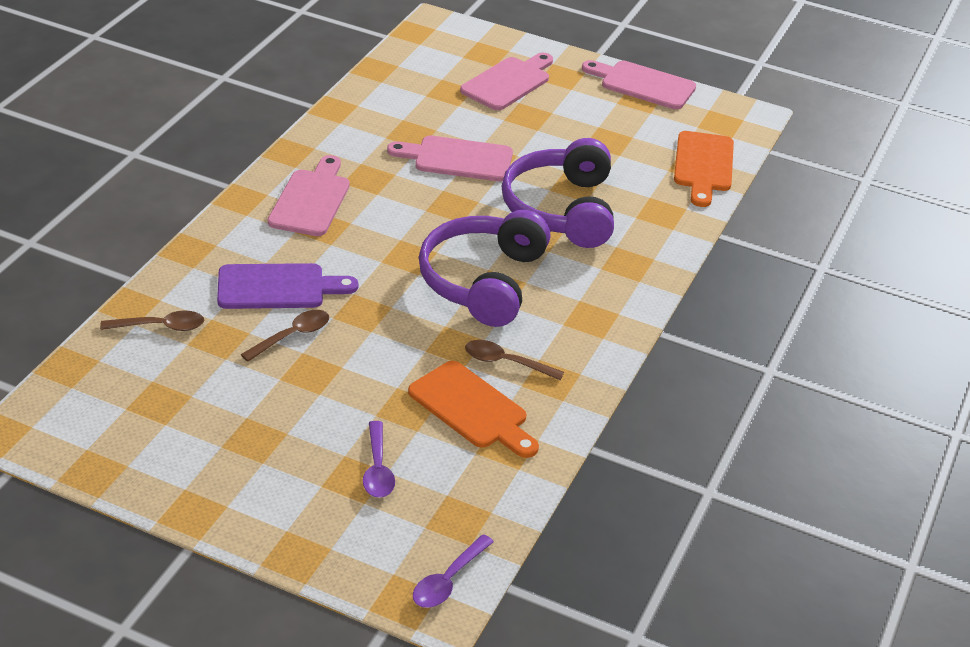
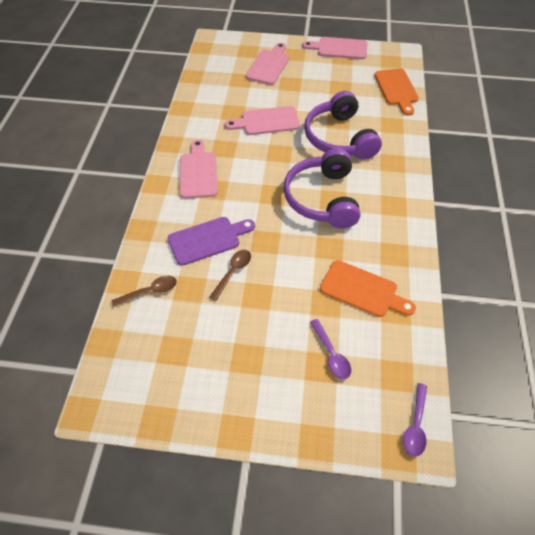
camera: 15 degrees left, 15 degrees up
brown spoon [465,340,564,380] -> none

